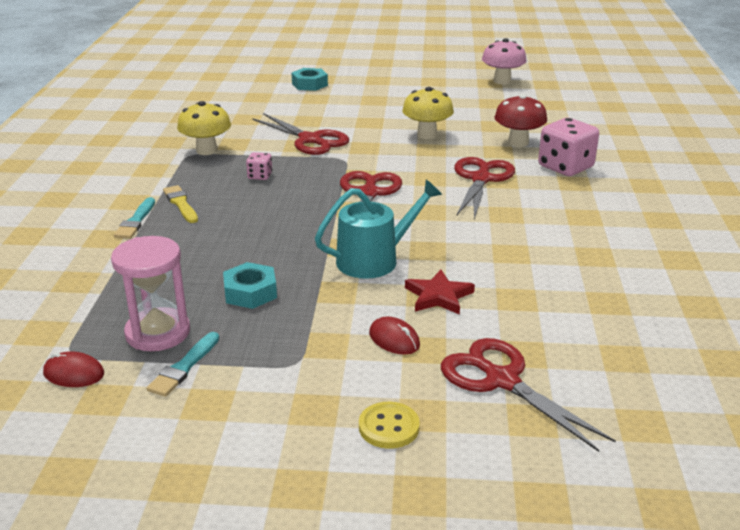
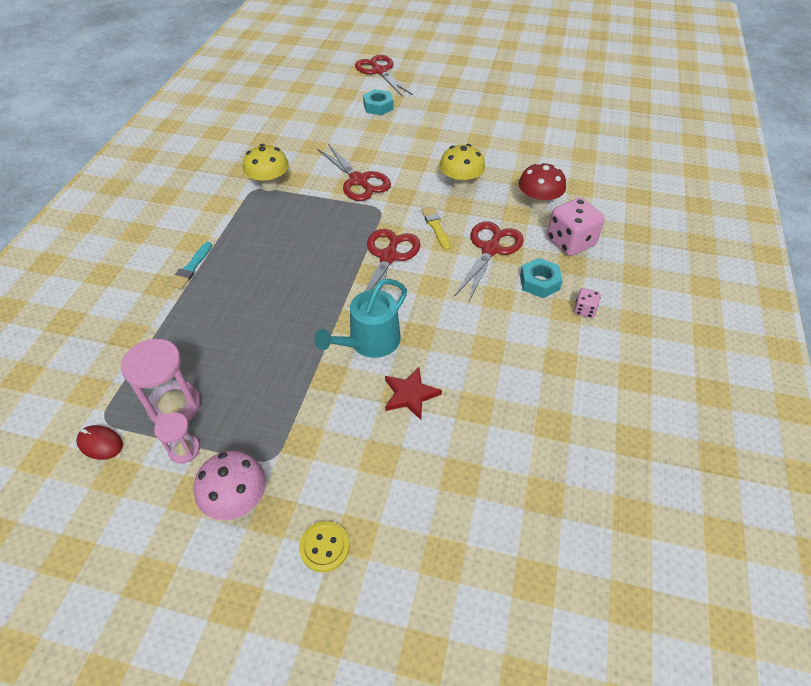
camera: 10 degrees right, 20 degrees up
turquoise brush [146,332,219,397] -> pink hourglass [154,413,200,464]
yellow brush [163,185,198,223] -> yellow brush moved to [421,206,451,250]
turquoise nut [223,262,277,309] -> turquoise nut moved to [520,258,563,298]
pink dice [246,152,272,180] -> pink dice moved to [574,288,601,318]
turquoise watering can [315,180,442,279] -> turquoise watering can turned 150 degrees clockwise [314,279,407,358]
red mouse [369,317,420,355] -> none
red scissors [441,338,616,452] -> red scissors moved to [355,55,413,96]
pink mushroom [482,38,527,84] -> pink mushroom moved to [194,451,266,520]

